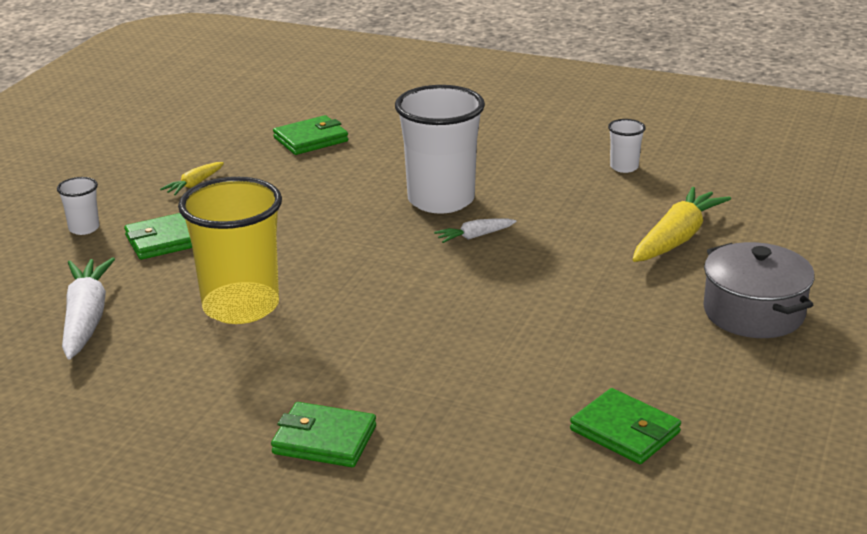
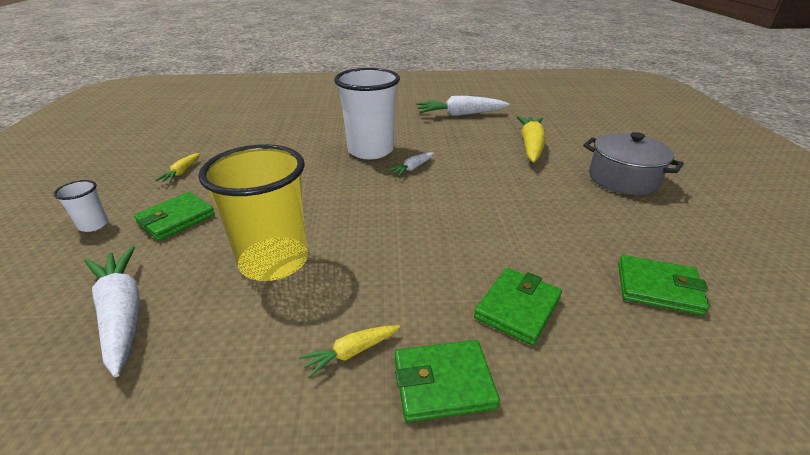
camera: 25 degrees left, 5 degrees up
green wallet [273,115,348,155] -> green wallet moved to [474,268,562,346]
white cup [608,119,646,173] -> white carrot [417,96,510,116]
none -> yellow carrot [299,325,400,378]

